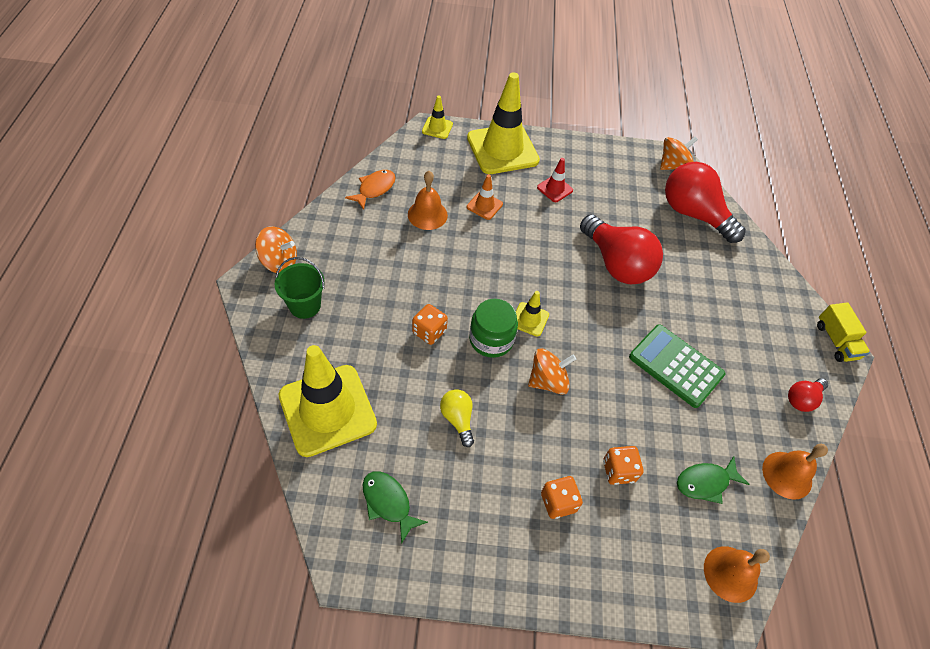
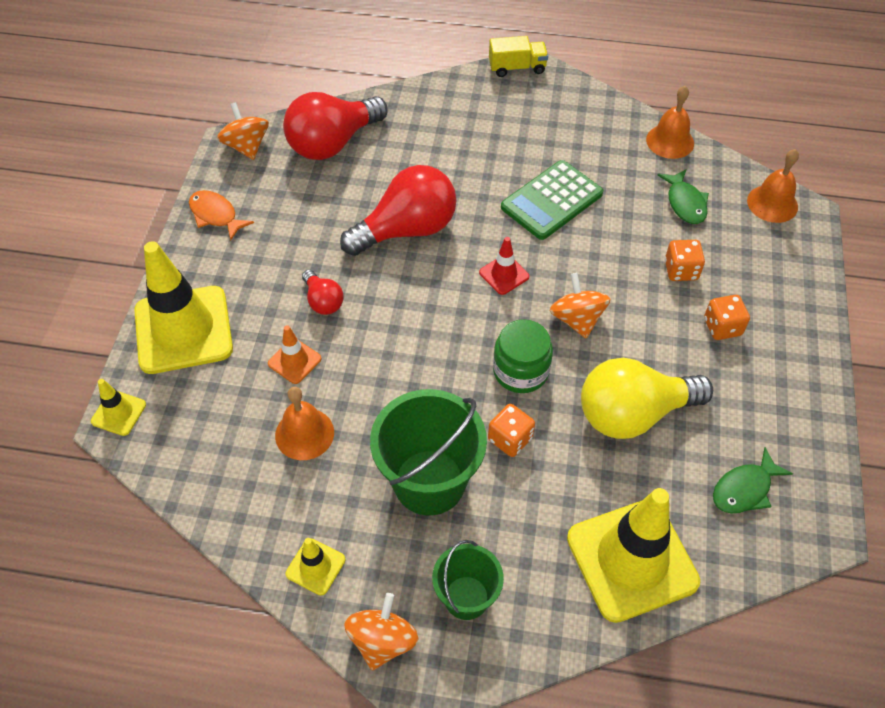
camera: 80 degrees left, 0 degrees up
orange fish [345,170,396,210] -> orange fish moved to [189,190,254,241]
yellow light bulb [440,389,474,447] -> yellow light bulb [581,358,713,439], size x2.04
yellow traffic cone [516,291,549,337] -> yellow traffic cone moved to [286,538,345,595]
red traffic cone [537,158,573,202] -> red traffic cone moved to [479,237,529,295]
red light bulb [788,378,828,412] -> red light bulb moved to [302,270,344,315]
none -> green bucket [370,389,487,515]

